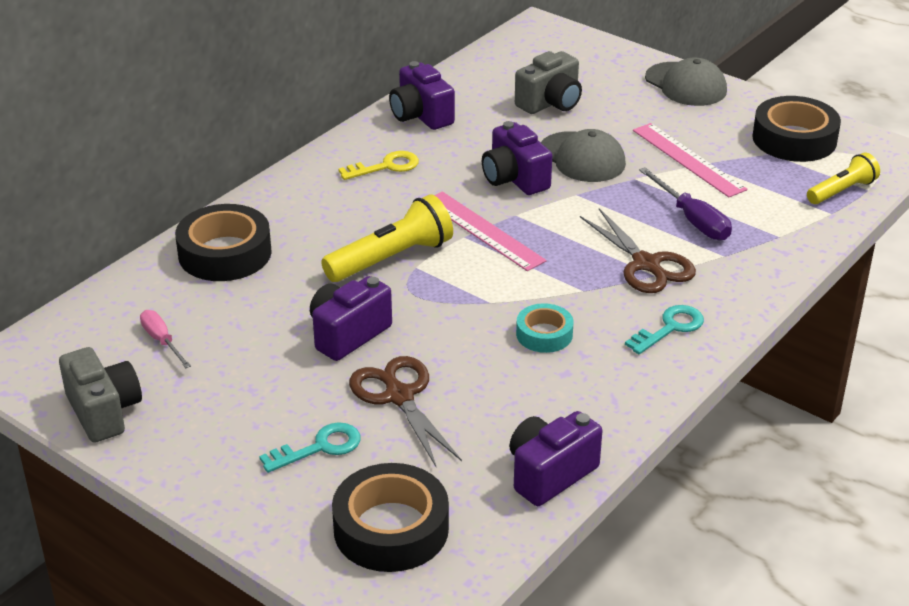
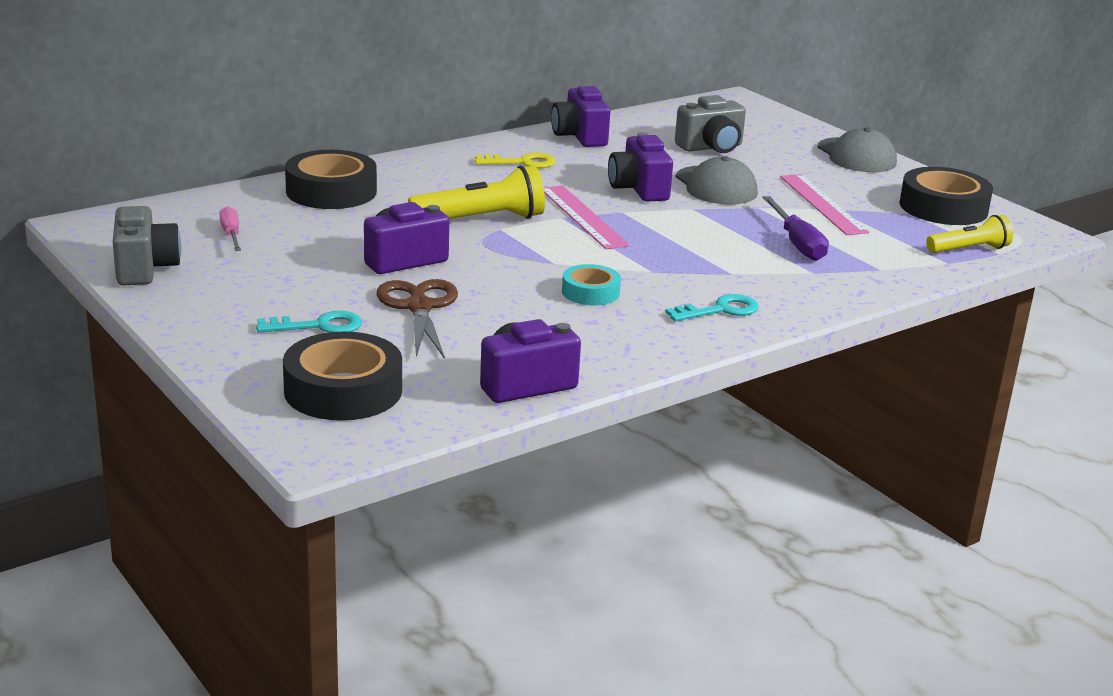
camera: 15 degrees right, 10 degrees down
brown scissors [580,208,696,293] -> none

